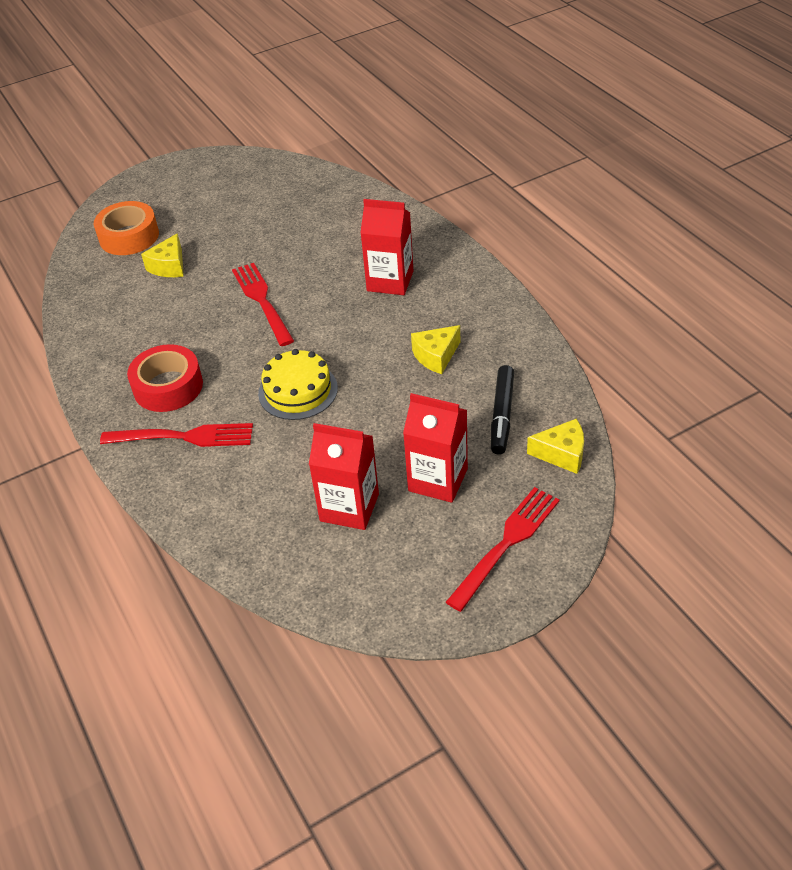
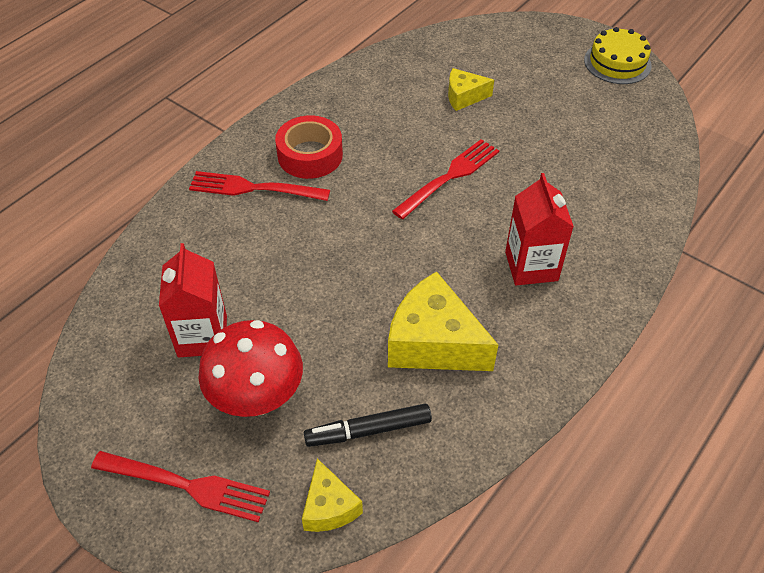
camera: 65 degrees right, 5 degrees up
orange tape [94,201,159,255] -> none
red fork [100,423,253,447] -> red fork turned 120 degrees clockwise [189,171,330,201]
yellow cake [258,349,338,420] -> yellow cake moved to [584,27,652,84]
red carton [403,393,468,503] -> red mushroom [199,320,303,417]
yellow cheese [411,325,460,374] -> yellow cheese [388,271,498,371], size x1.83

